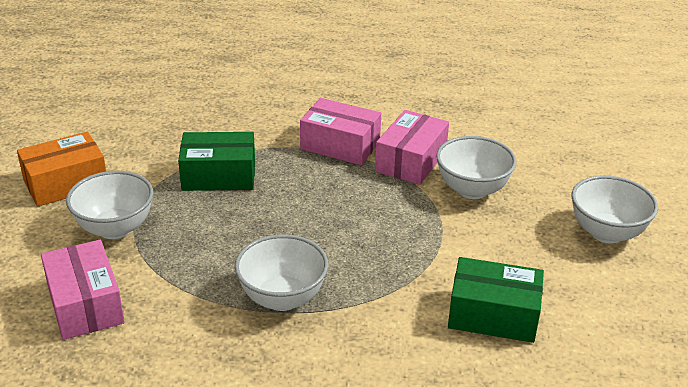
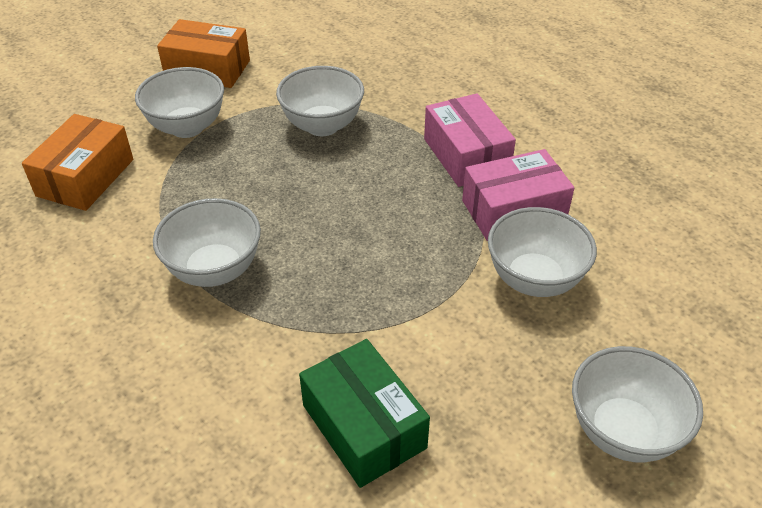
camera: 45 degrees right, 10 degrees up
pink box [41,240,125,340] -> orange box [22,114,133,211]
green box [178,132,255,191] -> white bowl [276,66,364,136]

